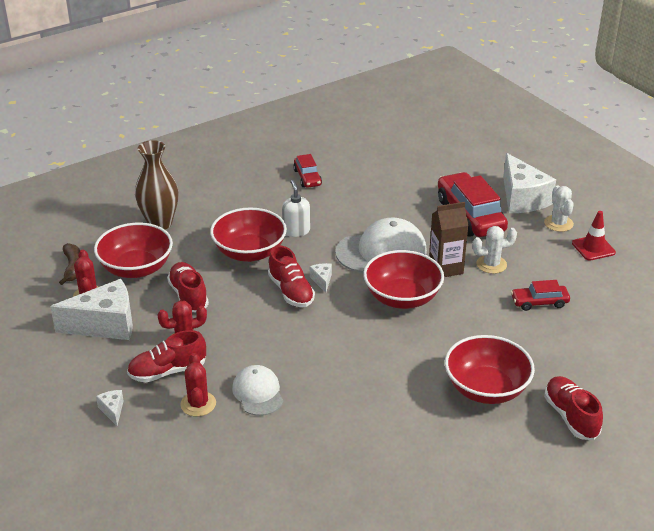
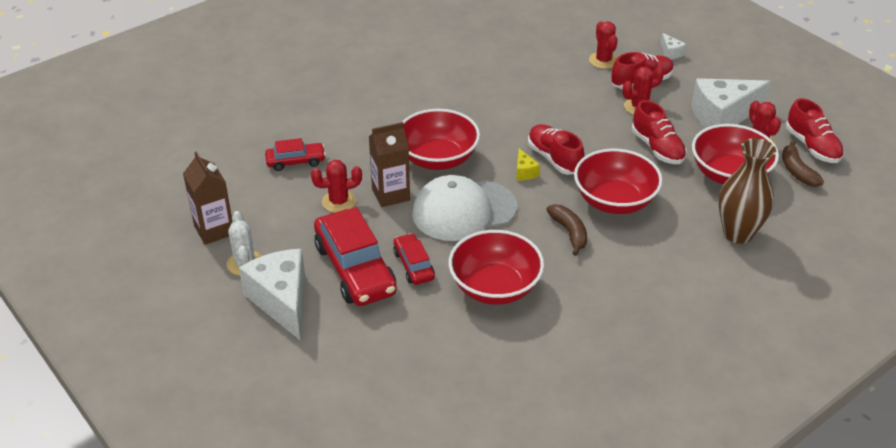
camera: 175 degrees right, 5 degrees up
white cap [232,365,284,416] -> none
white soap dispenser [282,180,310,237] -> brown banana [546,204,587,256]
red car [293,154,322,188] -> red car moved to [393,233,435,285]
white cheese [310,263,332,293] -> yellow cheese [516,149,540,180]
red bowl [445,335,535,404] -> red bowl moved to [449,230,544,305]
white cactus [472,226,517,274] -> red cactus [311,160,362,213]
red shoe [544,376,603,440] -> red shoe moved to [786,98,844,163]
red traffic cone [572,211,616,261] -> brown carton [183,152,232,245]

